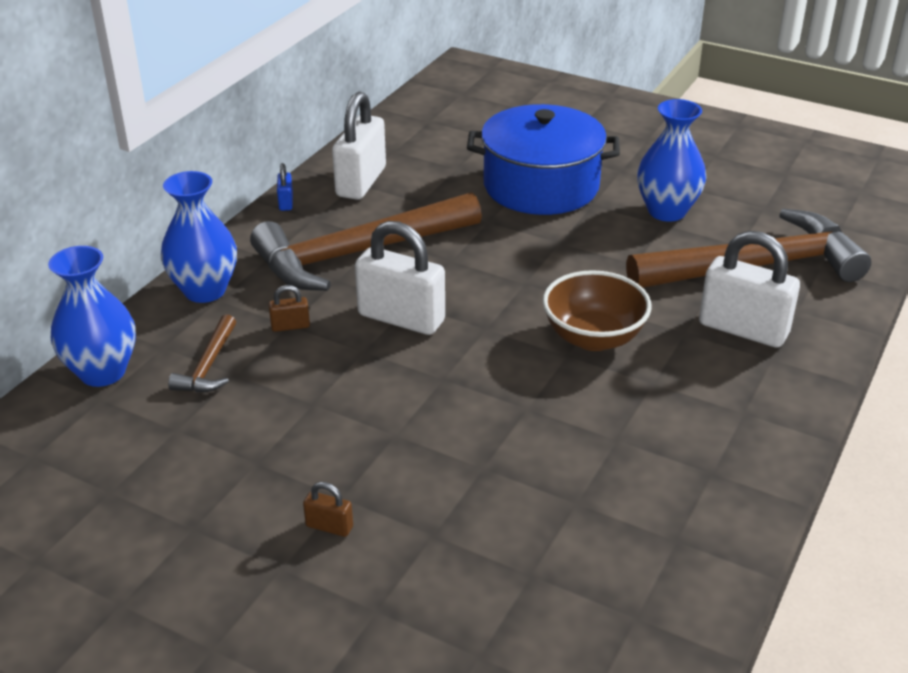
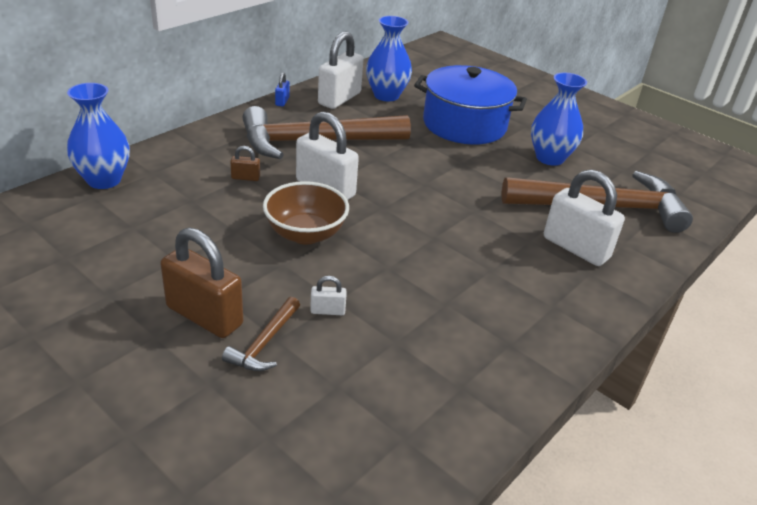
camera: 10 degrees right, 0 degrees up
blue vase [161,171,237,303] -> blue vase moved to [366,16,412,101]
brown hammer [168,314,236,392] -> brown hammer moved to [222,297,300,371]
brown padlock [303,482,353,537] -> brown padlock [161,228,243,338], size x2.27
brown bowl [543,270,652,351] -> brown bowl moved to [263,181,349,244]
none -> white padlock [310,276,347,315]

